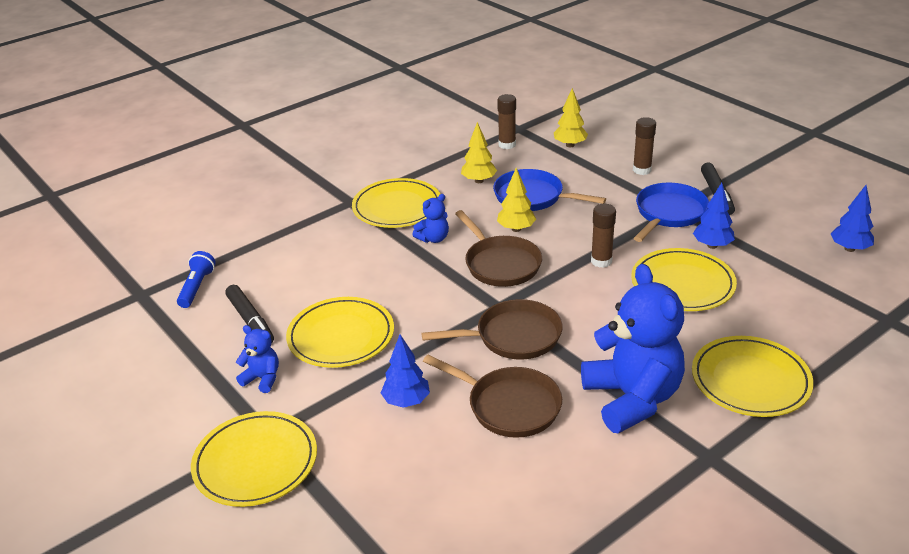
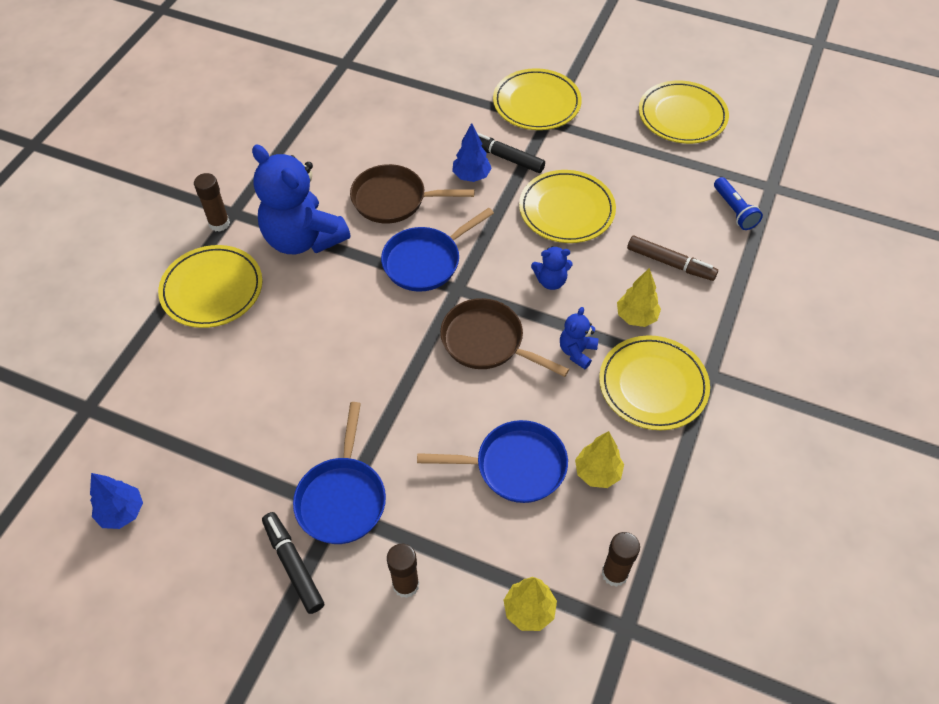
camera: 150 degrees right, 20 degrees up
black marker [225,285,274,343] -> black marker moved to [477,132,545,173]
blue teddy bear [236,325,279,393] -> blue teddy bear moved to [531,246,572,290]
brown pan [421,299,563,359] -> blue pan [381,208,494,292]
yellow tree [497,168,536,232] -> yellow tree moved to [617,268,661,327]
brown glue stick [591,204,616,268] -> brown glue stick moved to [194,173,230,232]
yellow plate [631,248,737,311] -> yellow plate moved to [639,81,729,144]
blue tree [693,183,735,249] -> none
none -> brown marker [627,236,718,281]

